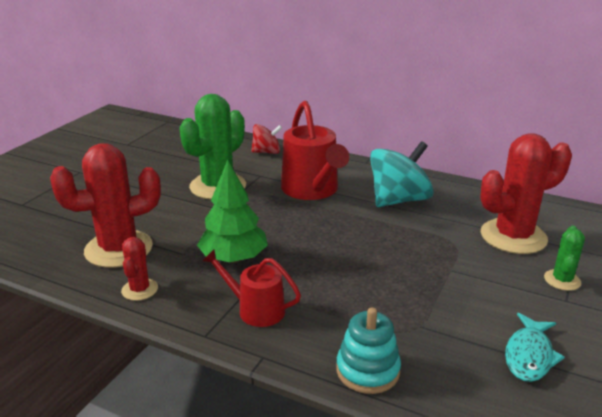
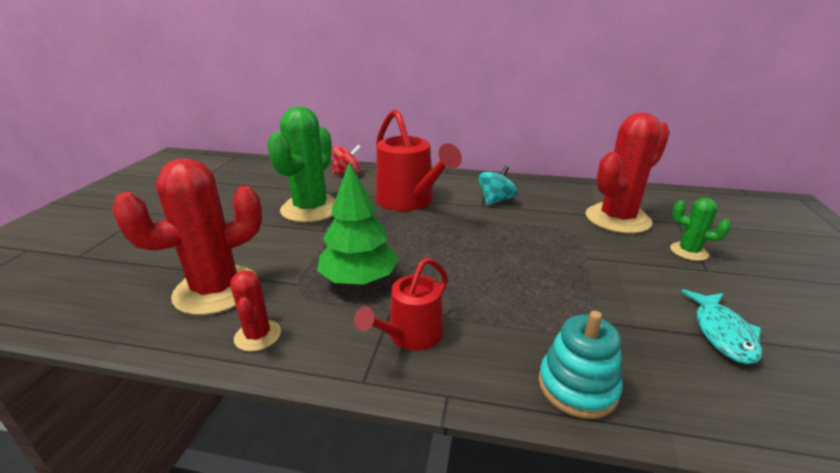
camera: 15 degrees left, 0 degrees up
red watering can [203,250,301,327] -> red watering can turned 60 degrees counterclockwise [354,258,448,351]
turquoise spinning top [370,141,434,207] -> turquoise spinning top [478,166,517,205], size x0.58
green cactus [544,225,585,291] -> green cactus turned 60 degrees counterclockwise [670,198,731,261]

